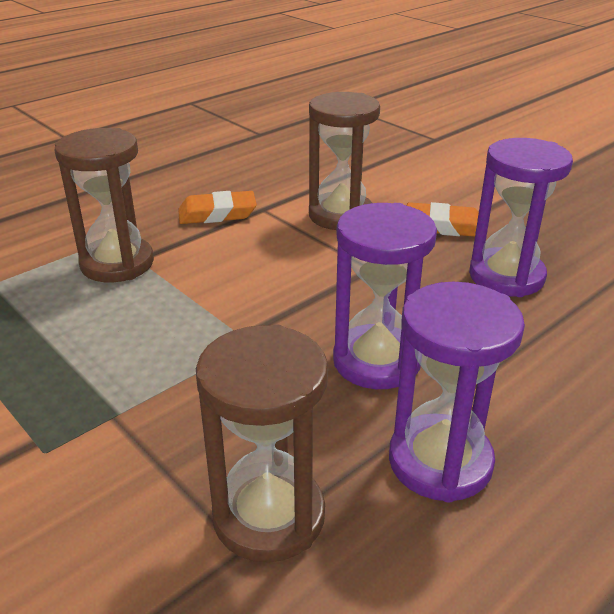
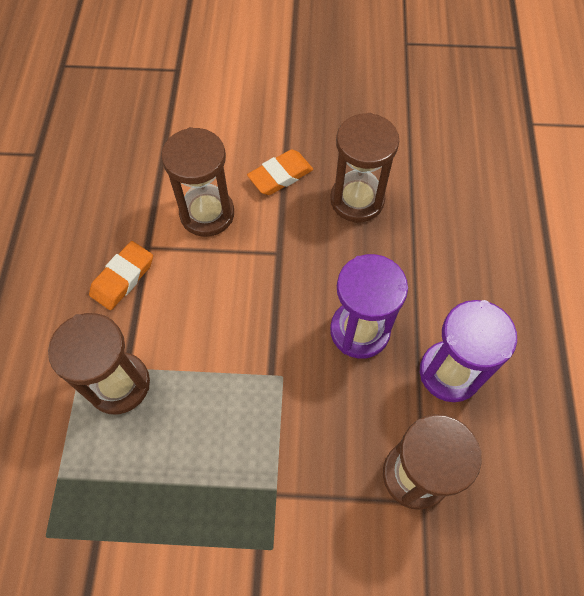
camera: 45 degrees left, 30 degrees up
purple hourglass [469,138,573,297] -> brown hourglass [330,113,399,222]

